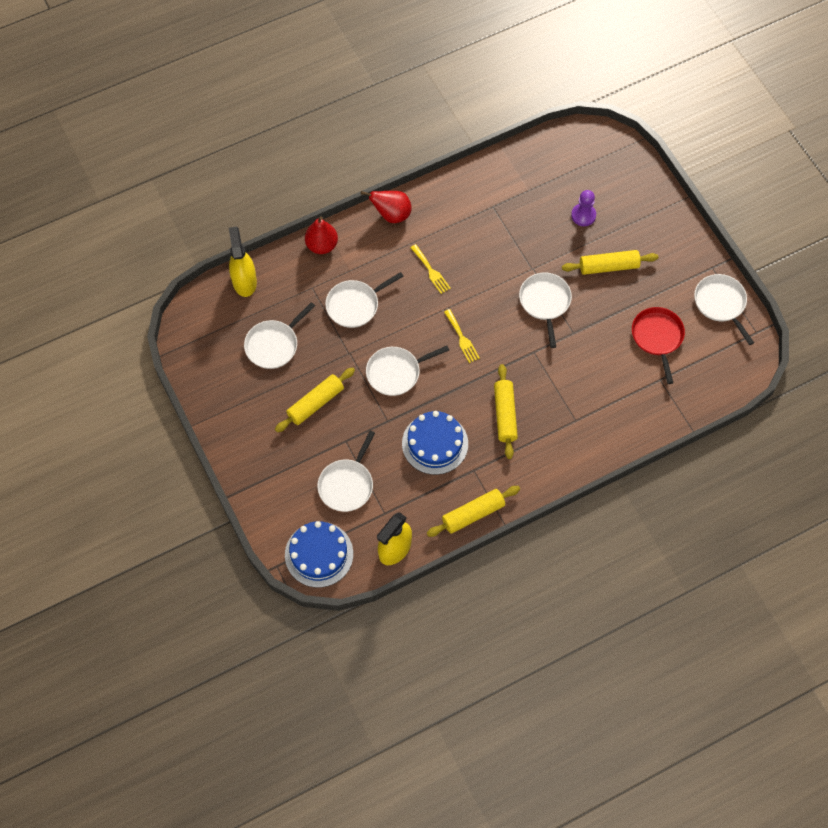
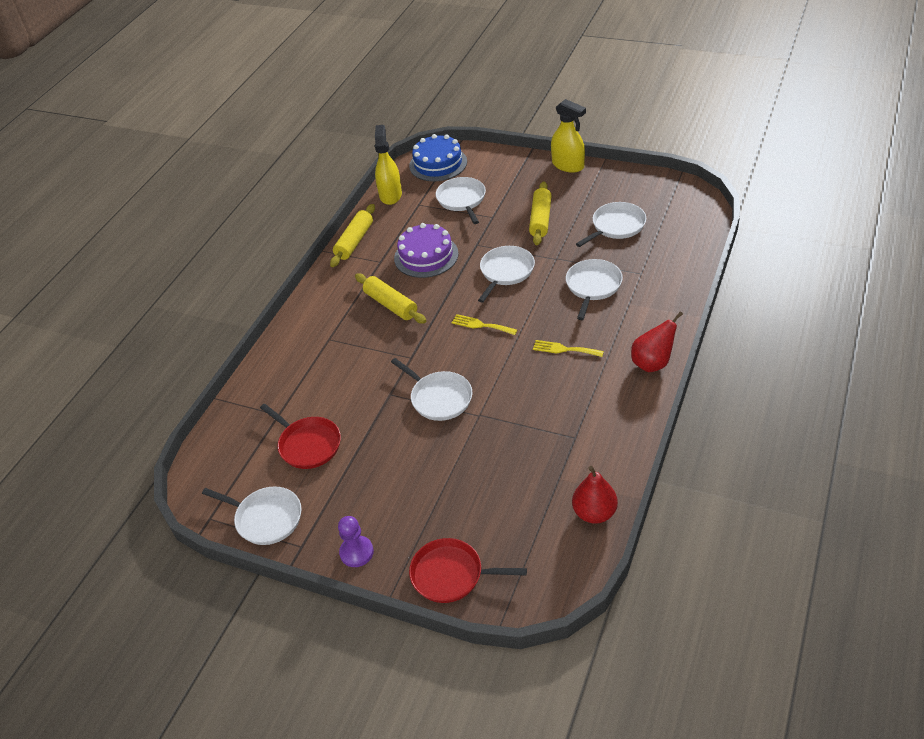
camera: 145 degrees right, 20 degrees down
yellow spray bottle [229,226,257,297] -> yellow spray bottle moved to [551,99,586,173]
white pan [244,302,315,369] -> white pan turned 45 degrees clockwise [576,202,647,247]
red pear [305,216,338,254] -> red pear moved to [572,466,618,524]
blue cake [402,411,468,475] -> purple cake [394,223,459,278]
yellow rolling pin [562,250,658,275] -> none
purple pawn [571,190,596,226] -> purple pawn moved to [338,516,374,567]
none -> red pan [409,538,527,603]

